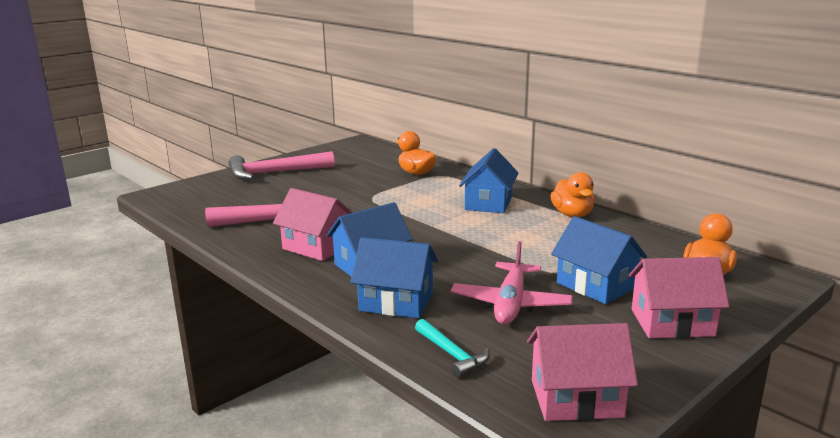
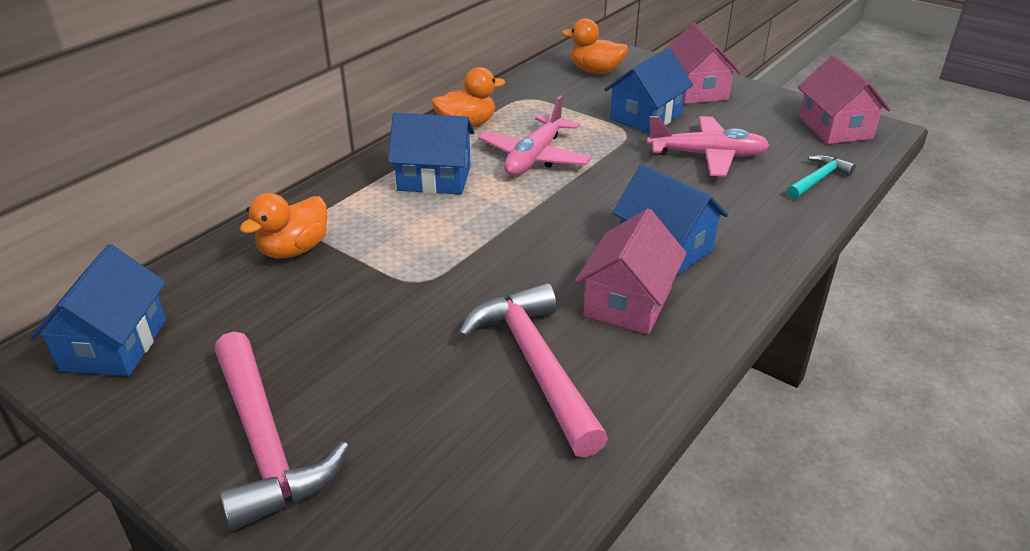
camera: 100 degrees left, 15 degrees up
blue house [351,237,438,318] -> blue house moved to [30,244,166,376]
none -> pink plane [478,95,592,176]

